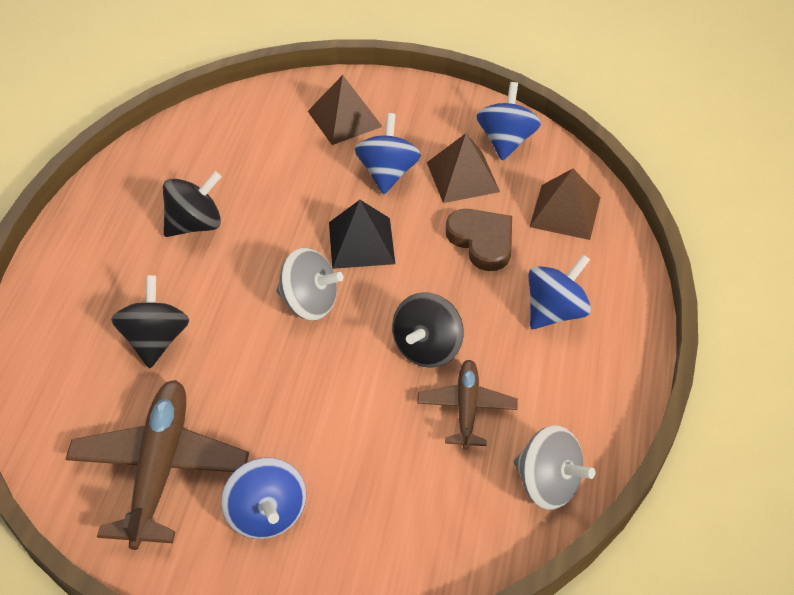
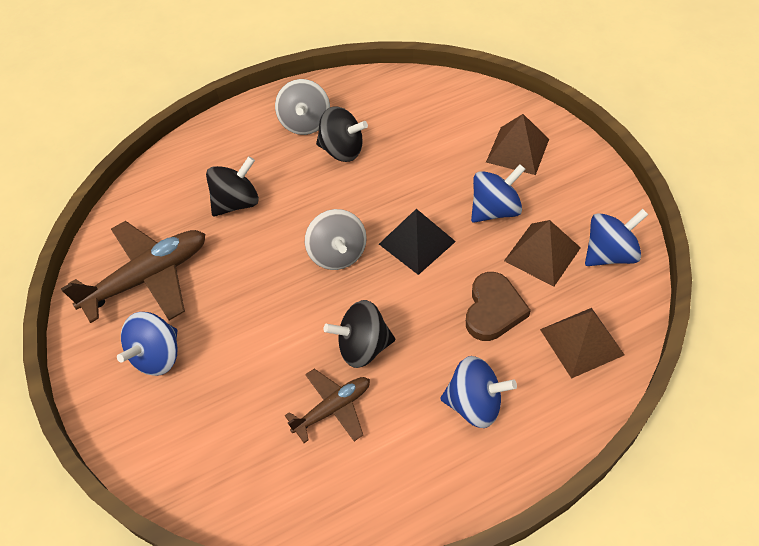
camera: 55 degrees right, 5 degrees up
grey spinning top [514,425,595,510] -> grey spinning top moved to [275,79,330,135]

